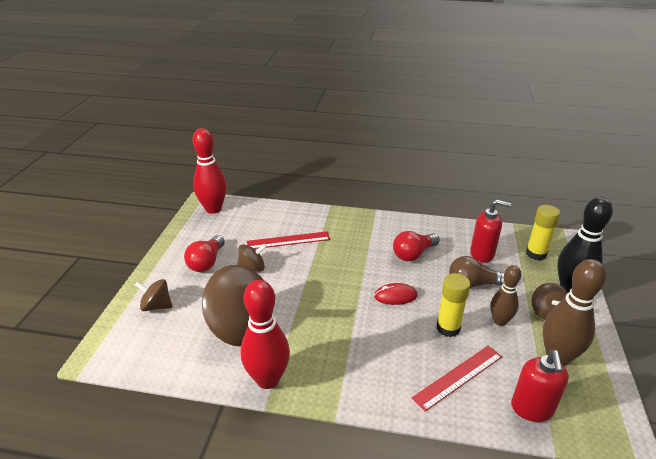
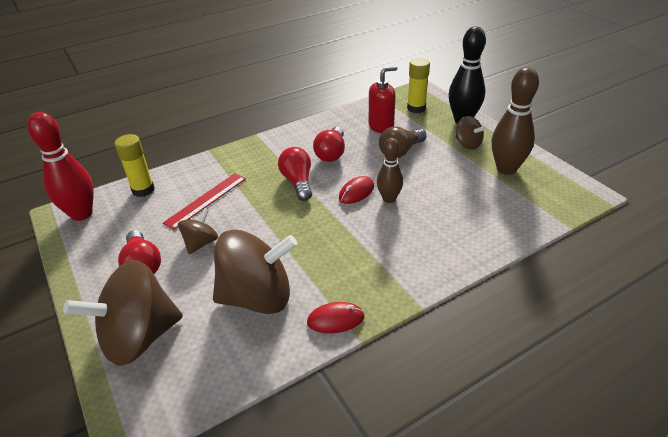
camera: 40 degrees left, 5 degrees up
brown spinning top [135,279,172,311] -> brown spinning top [63,260,183,366], size x2.03
red bowling pin [241,280,290,389] -> red mouse [307,302,364,333]
red ruler [412,346,502,411] -> none
yellow glue stick [436,273,470,337] -> yellow glue stick moved to [114,134,155,197]
brown bowling pin [491,265,522,326] -> brown bowling pin moved to [377,138,403,203]
red soap dispenser [511,350,569,422] -> none
none -> red light bulb [278,147,312,201]

